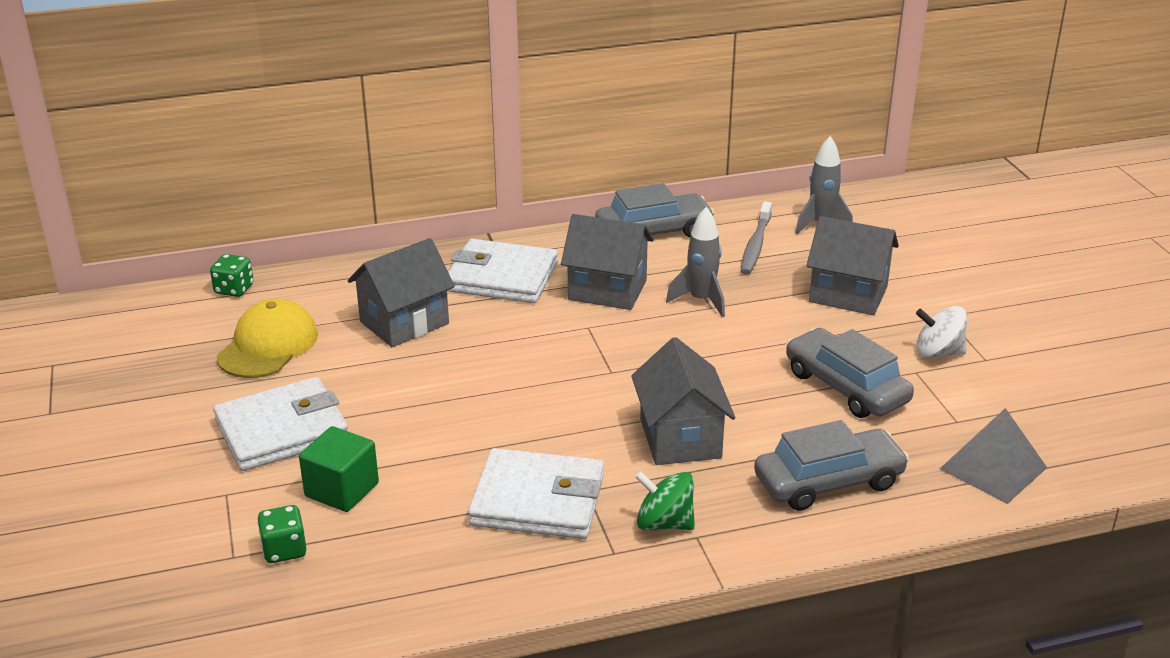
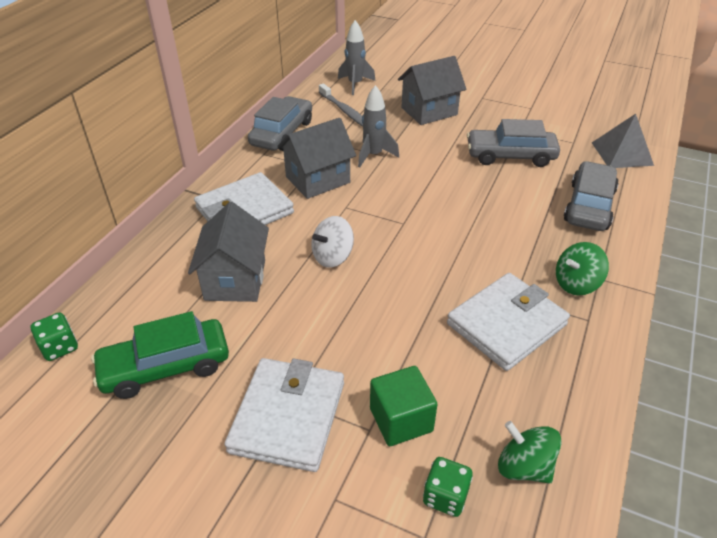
camera: 50 degrees left, 10 degrees up
yellow cap [217,299,318,378] -> green car [91,311,229,399]
grey house [631,337,735,465] -> none
white spinning top [916,306,967,358] -> white spinning top moved to [311,216,354,268]
none -> green spinning top [498,421,561,484]

